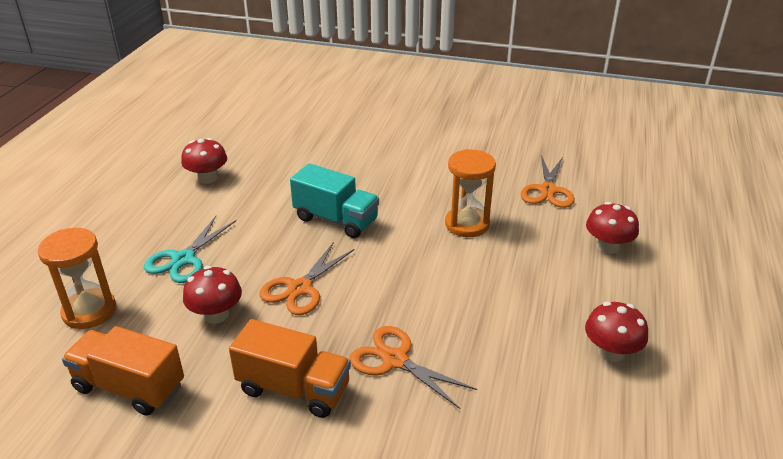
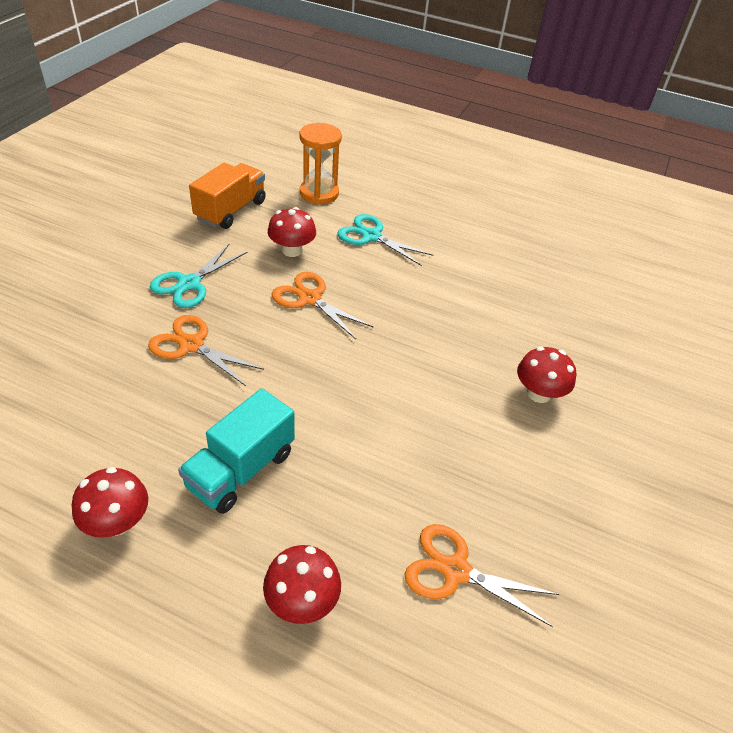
camera: 95 degrees right, 10 degrees up
red mushroom [181,138,227,184] -> red mushroom moved to [517,346,576,403]
orange truck [229,319,351,418] -> turquoise scissors [150,243,248,308]
turquoise truck [290,163,379,238] -> turquoise truck moved to [178,389,295,514]
orange scissors [349,326,477,409] -> orange scissors turned 105 degrees counterclockwise [148,315,264,386]
orange hourglass [445,149,496,237] -> none

